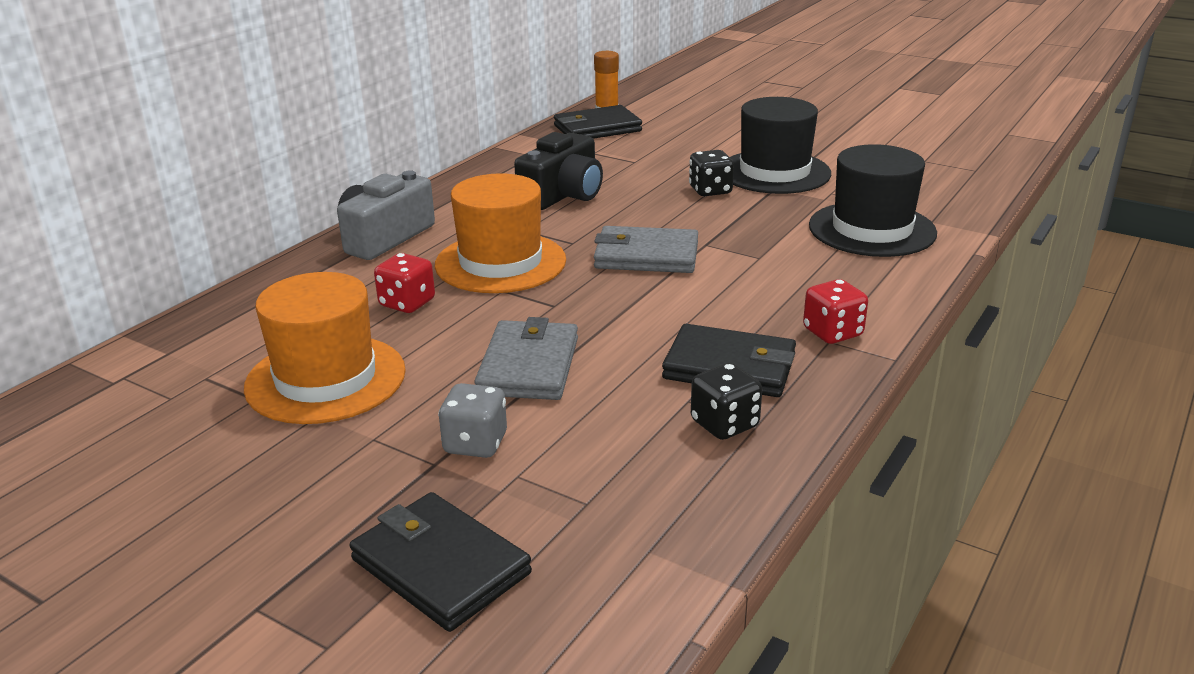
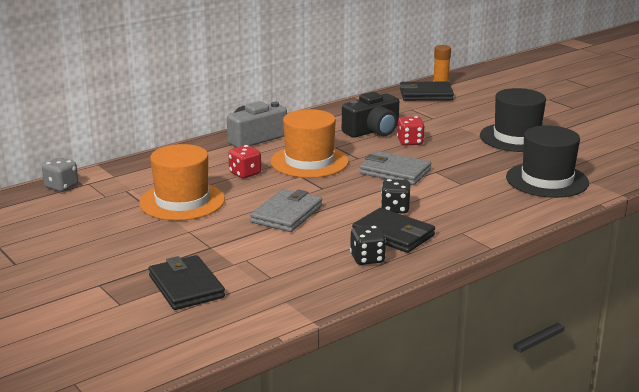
camera: 20 degrees right, 5 degrees down
grey dice [438,383,507,458] -> grey dice moved to [42,157,78,192]
black dice [689,150,734,196] -> black dice moved to [381,179,411,214]
red dice [803,279,868,344] -> red dice moved to [397,116,425,146]

